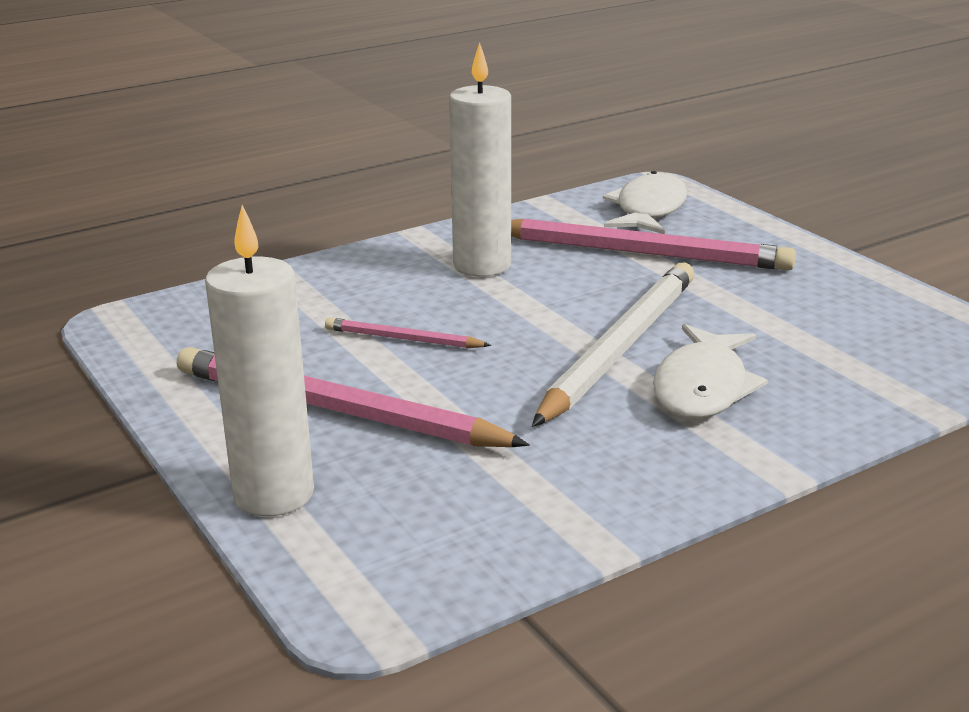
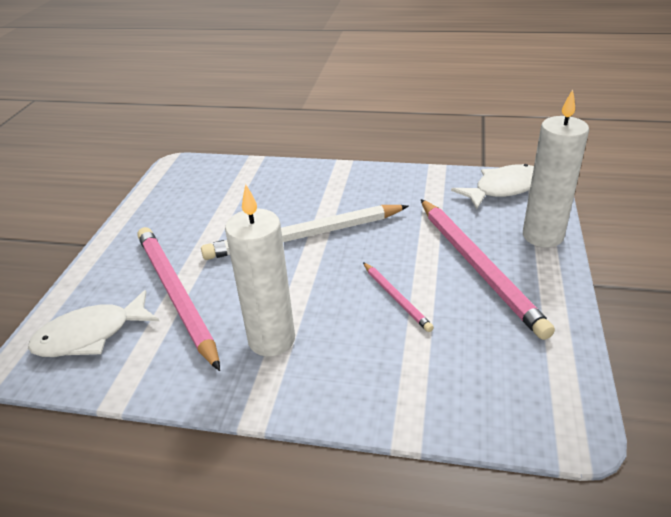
camera: 135 degrees left, 10 degrees up
white fish [653,324,768,419] -> white fish moved to [451,164,534,209]

